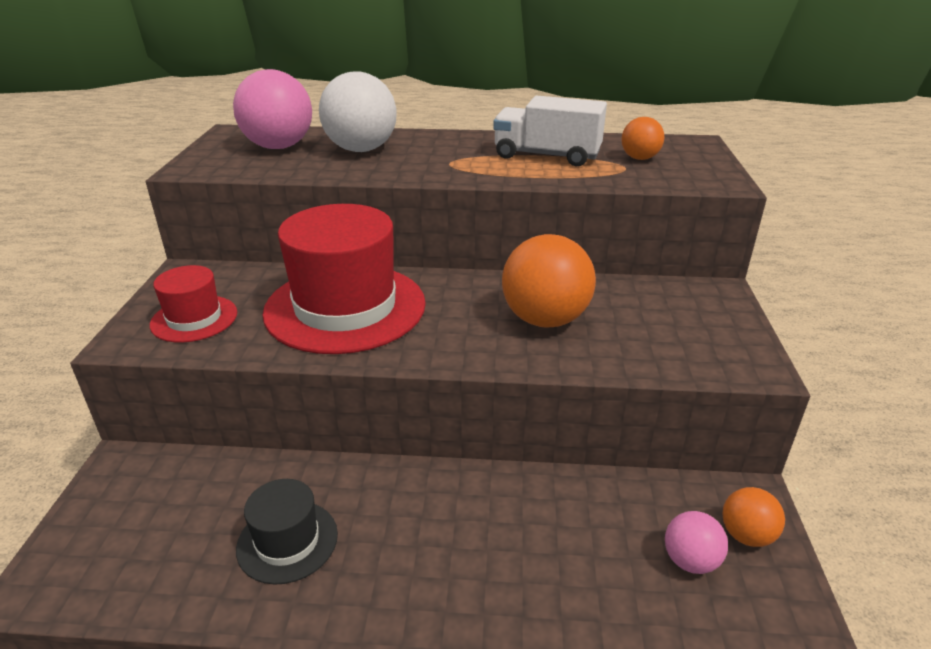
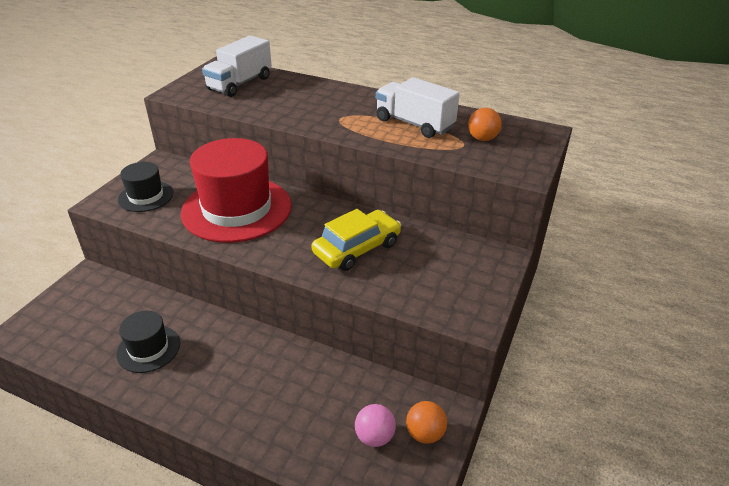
camera: 20 degrees right, 5 degrees up
red hat [150,265,237,343] -> black hat [118,162,174,212]
pink ball [233,69,312,149] -> white truck [202,35,272,97]
white ball [319,72,397,152] -> none
orange ball [502,234,596,328] -> yellow car [311,209,401,271]

